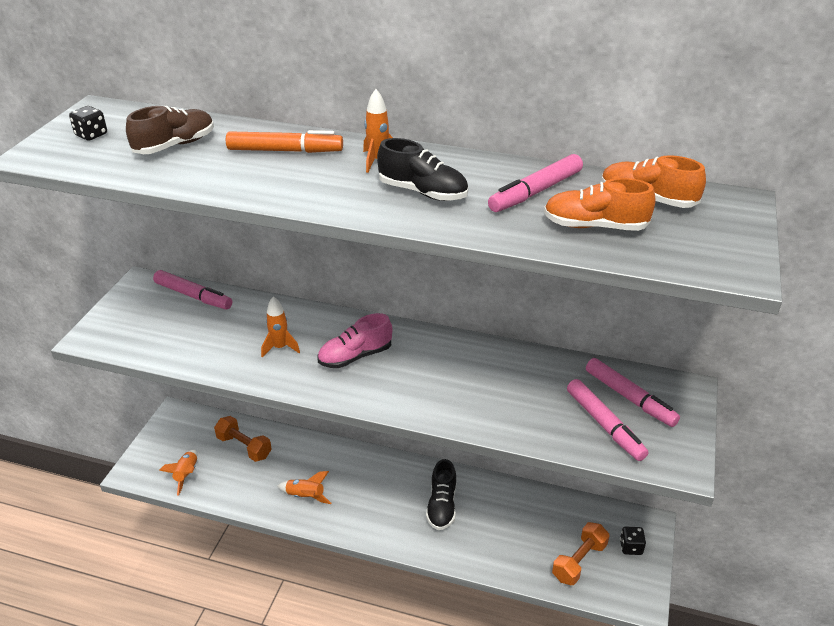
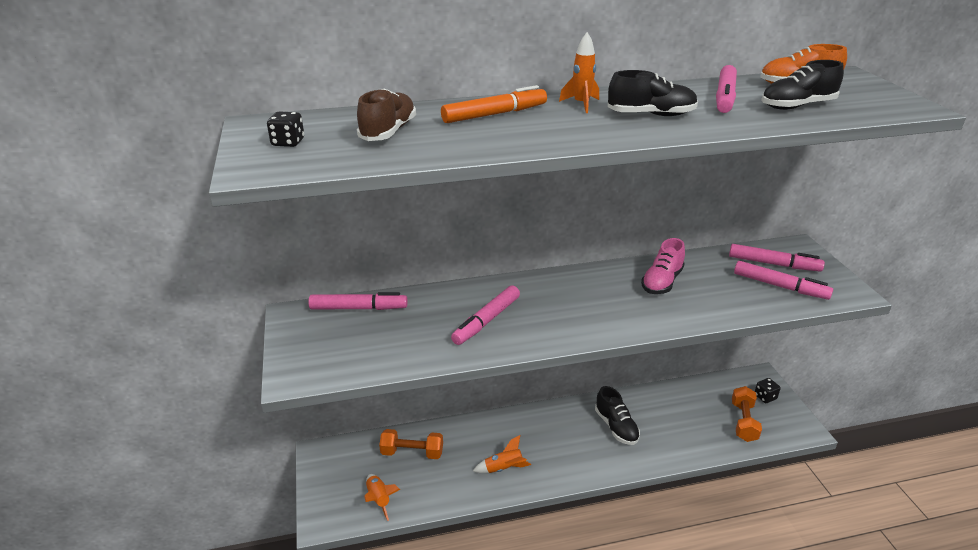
camera: 30 degrees left, 5 degrees down
orange rocket [261,296,300,358] -> pink marker [451,285,520,345]
pink shoe [317,313,392,368] -> pink shoe moved to [641,238,685,294]
orange shoe [544,178,656,231] -> black shoe [761,60,844,110]

